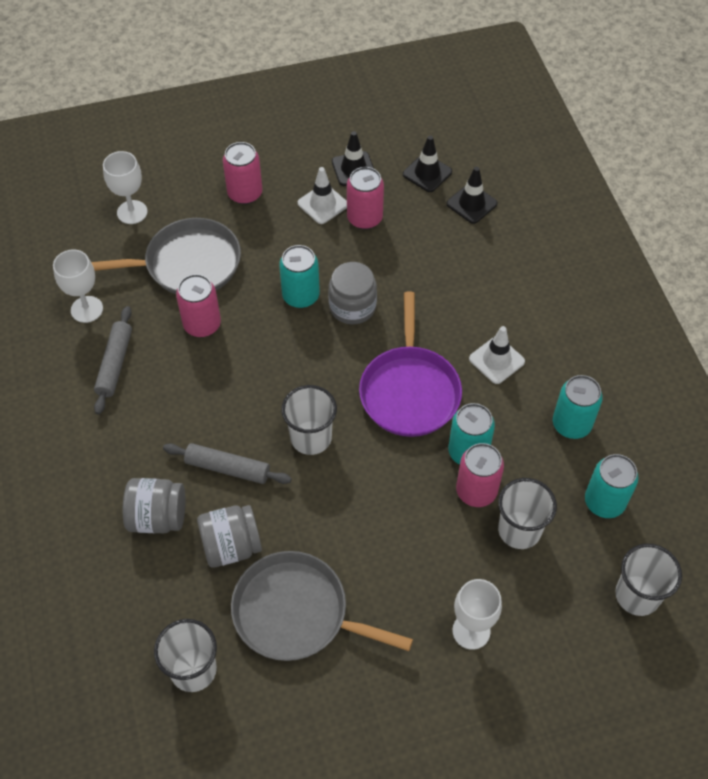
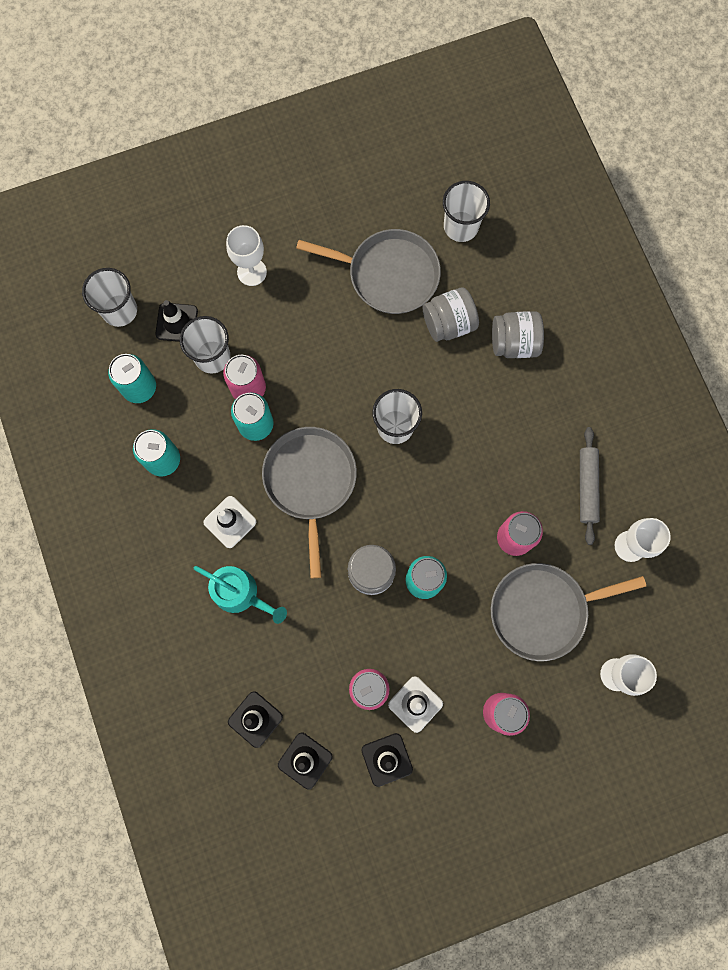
camera: 175 degrees right, 20 degrees up
grey rolling pin [163,443,292,484] -> none
purple pan [359,292,462,437] -> grey pan [262,427,357,578]
none -> black traffic cone [155,300,198,342]
none -> turquoise watering can [194,566,287,624]

